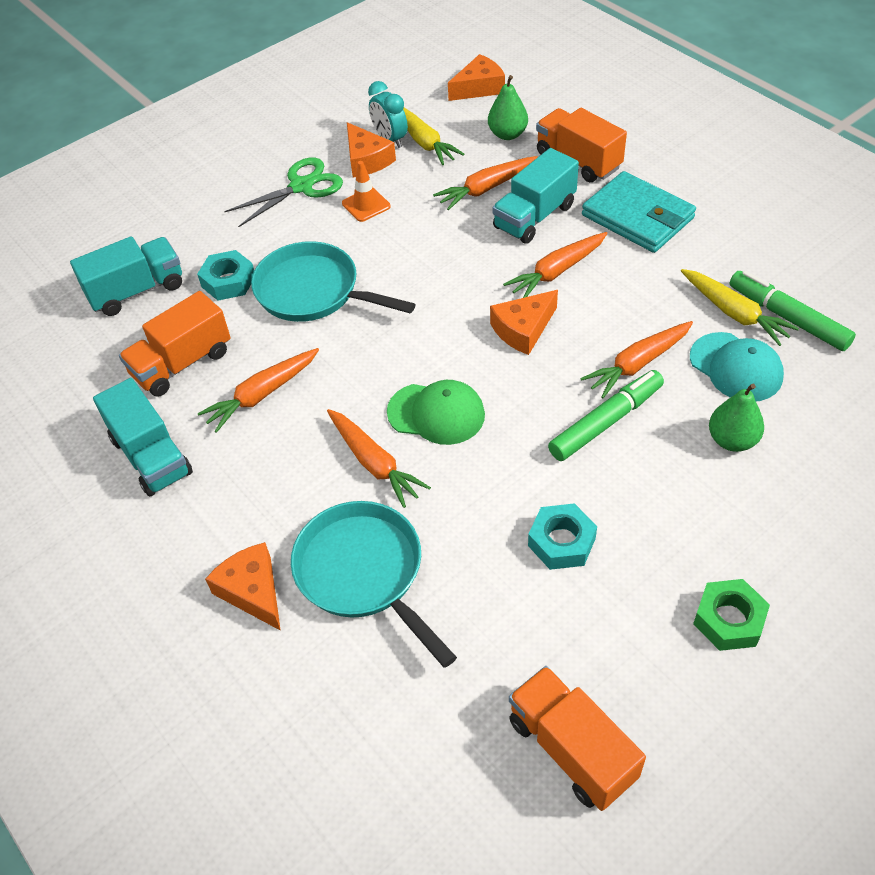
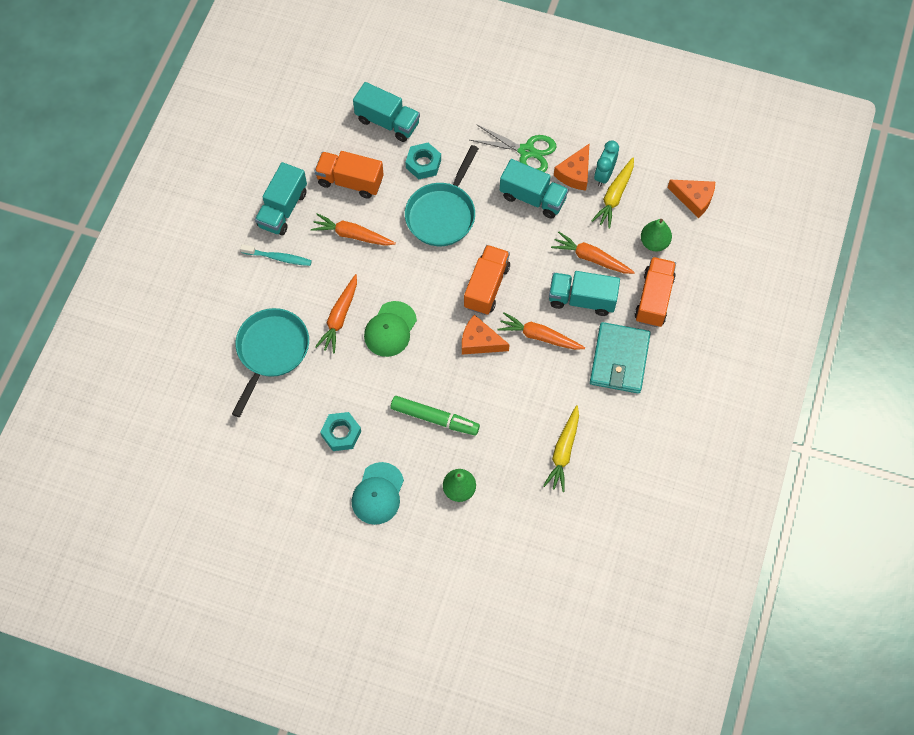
camera: 55 degrees right, 15 degrees up
orange cheese [205,542,281,631] -> none
turquoise pan [251,241,416,322] -> turquoise pan turned 150 degrees counterclockwise [405,145,479,246]
orange traffic cone [342,161,391,222] -> turquoise truck [500,159,569,219]
green cap [387,380,485,445] -> green cap turned 45 degrees clockwise [364,301,417,357]
orange truck [509,666,646,811] -> orange truck moved to [464,245,510,315]
orange carrot [580,321,693,398] -> none
turquoise cap [690,332,784,401] -> turquoise cap moved to [352,462,404,525]
green nut [693,579,770,651] -> none
green marker [730,271,856,351] -> none
none -> turquoise toothbrush [240,244,312,266]

